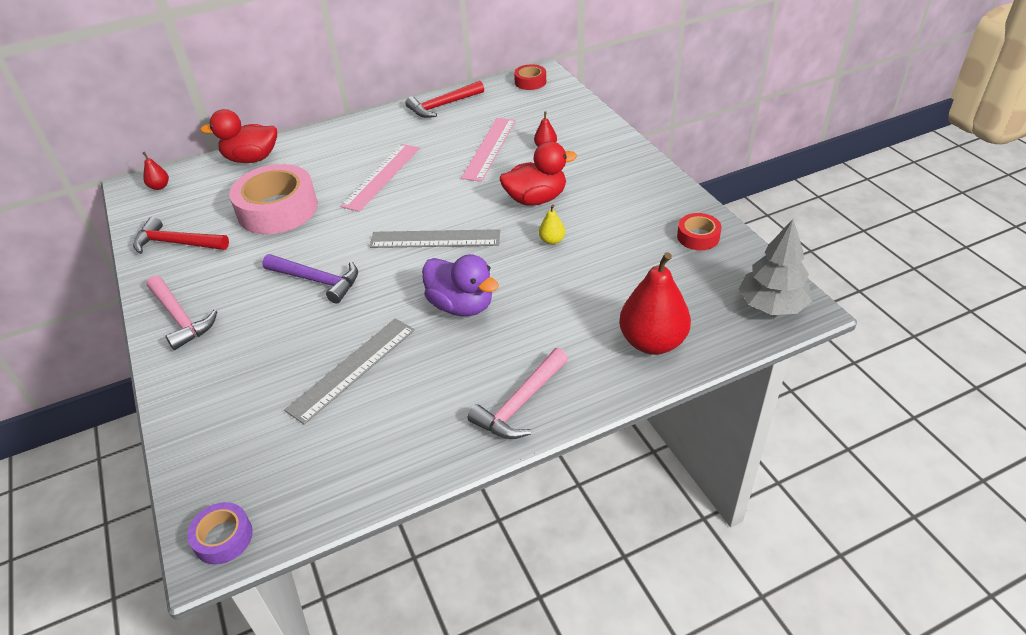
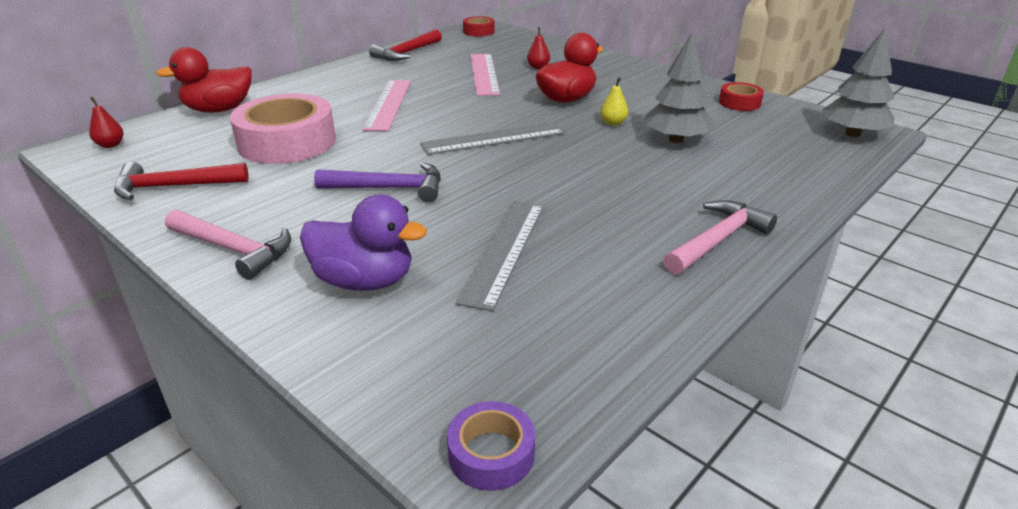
camera: 25 degrees left, 10 degrees down
purple duck [422,254,499,316] -> purple duck moved to [300,194,427,291]
pink hammer [468,348,568,439] -> pink hammer turned 150 degrees counterclockwise [663,200,777,275]
red pear [619,252,691,355] -> none
none -> grey tree [645,32,715,143]

